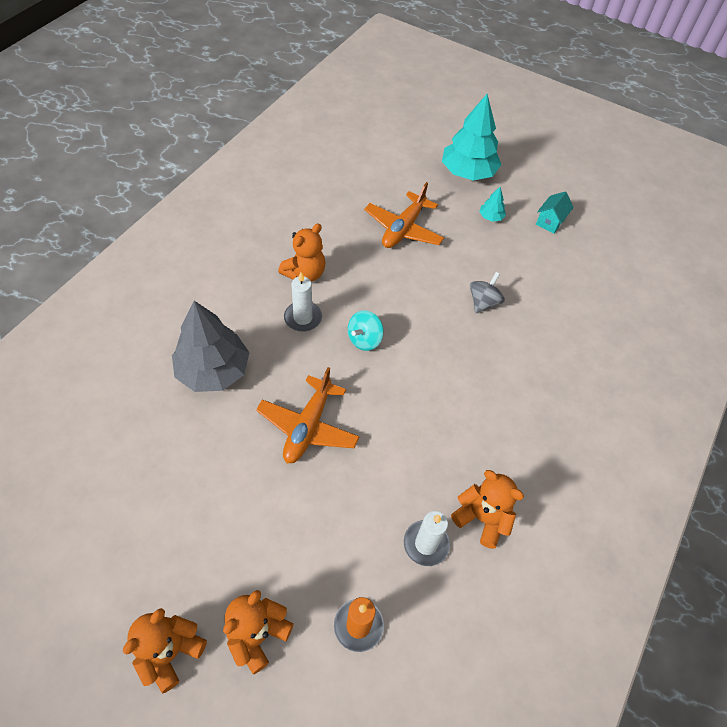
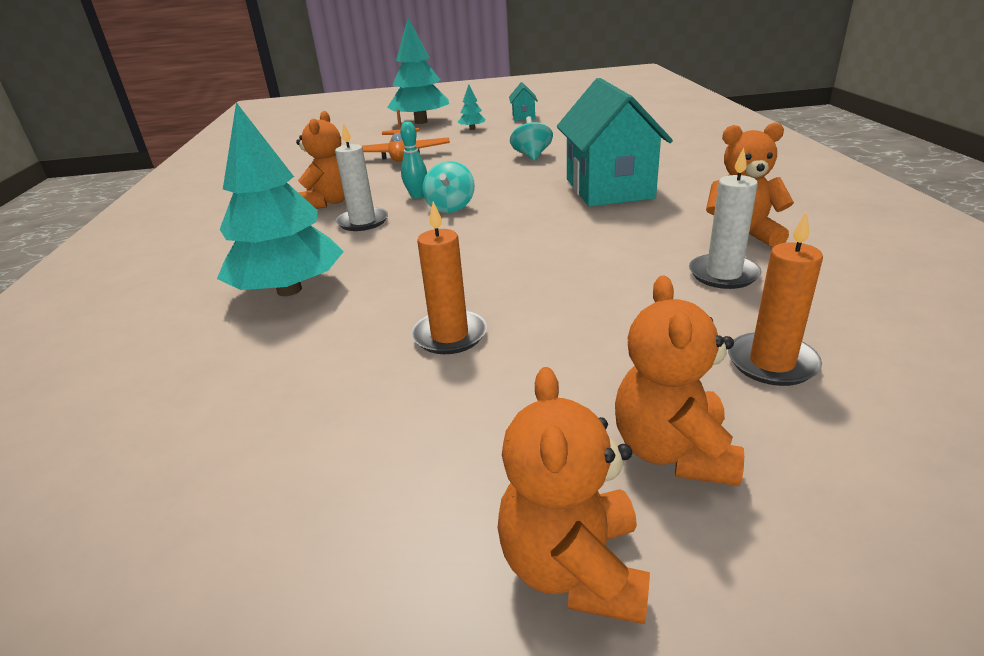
camera: 30 degrees left, 25 degrees down
grey tree [172,301,250,392] -> turquoise tree [217,102,344,296]
orange plane [256,367,360,463] -> none
grey spinning top [470,272,505,313] -> turquoise spinning top [510,116,553,161]
none -> turquoise bowling pin [400,121,427,199]
none -> orange candle [411,202,487,354]
none -> turquoise house [557,78,673,207]

